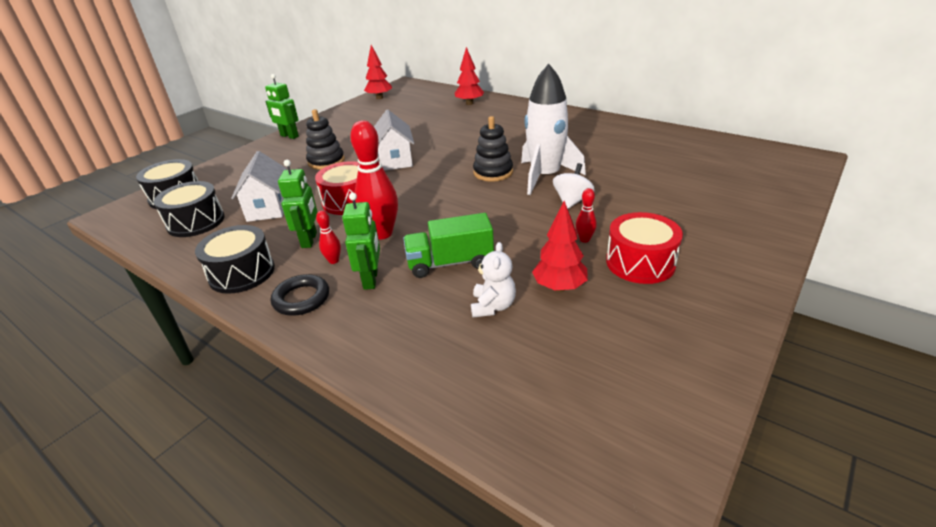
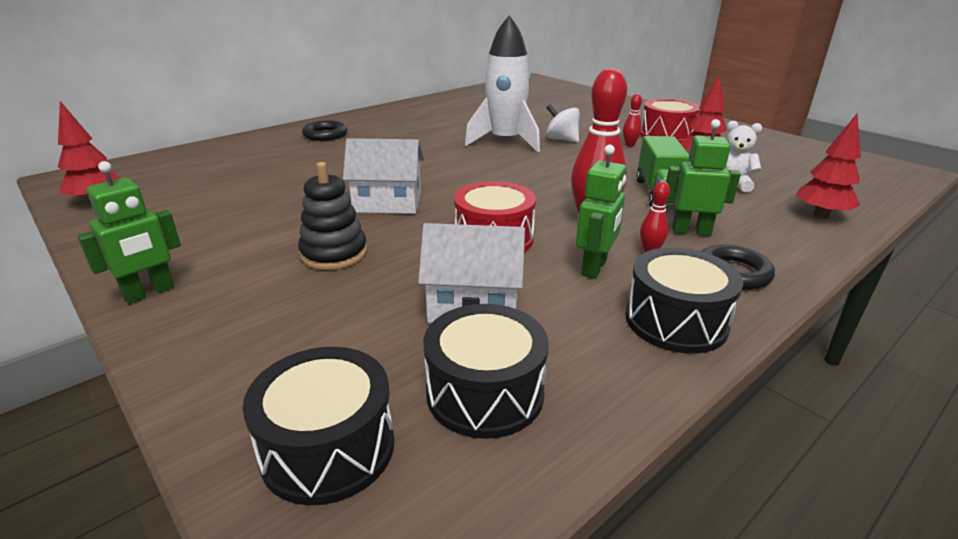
camera: 80 degrees left, 5 degrees down
green robot [278,160,318,248] -> green robot turned 105 degrees clockwise [576,144,626,279]
red tree [454,47,484,105] -> red tree moved to [796,114,861,219]
black stacking toy [473,116,513,182] -> none
none -> black ring [302,121,347,141]

